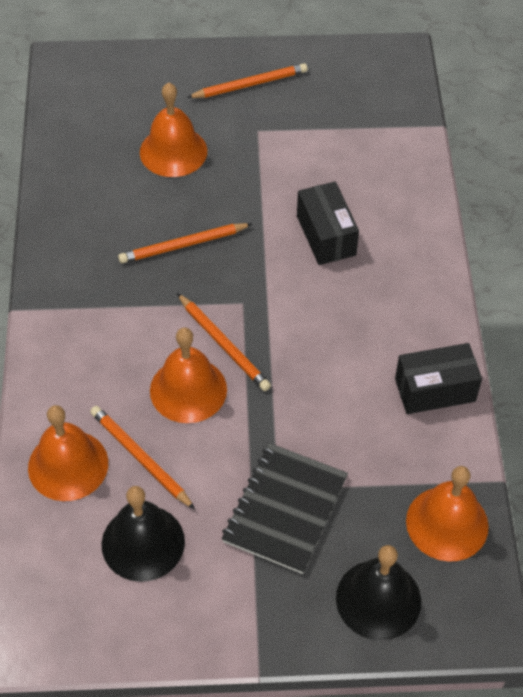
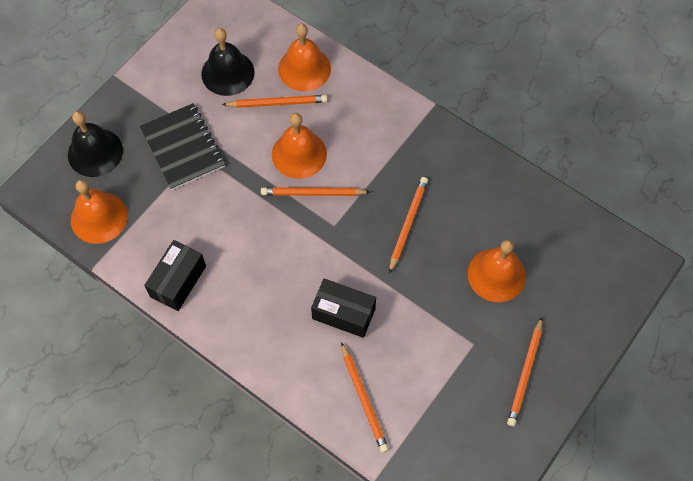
camera: 130 degrees right, 10 degrees up
none -> orange pencil [341,342,389,453]

